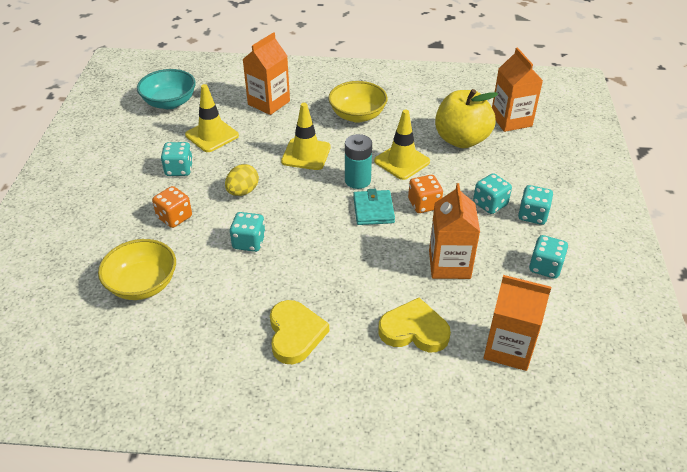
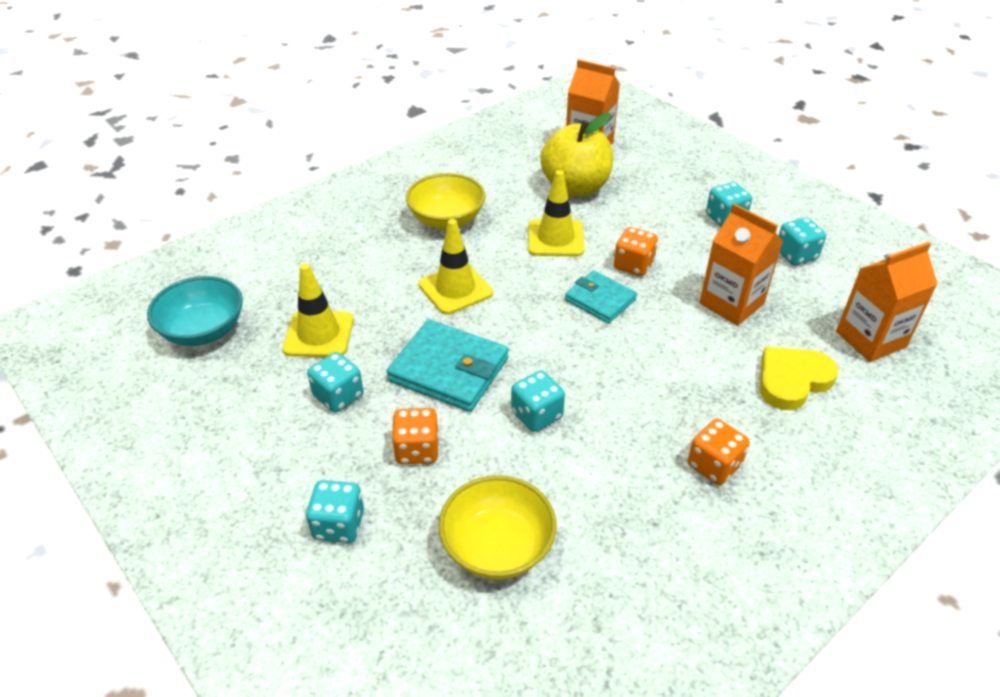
camera: 45 degrees left, 0 degrees up
yellow egg [225,164,259,196] -> turquoise wallet [387,319,509,412]
orange carton [242,32,290,115] -> none
yellow heart [270,300,329,364] -> orange dice [688,419,750,485]
turquoise battery [345,134,372,189] -> none
turquoise dice [473,173,512,214] -> turquoise dice moved to [306,480,364,543]

